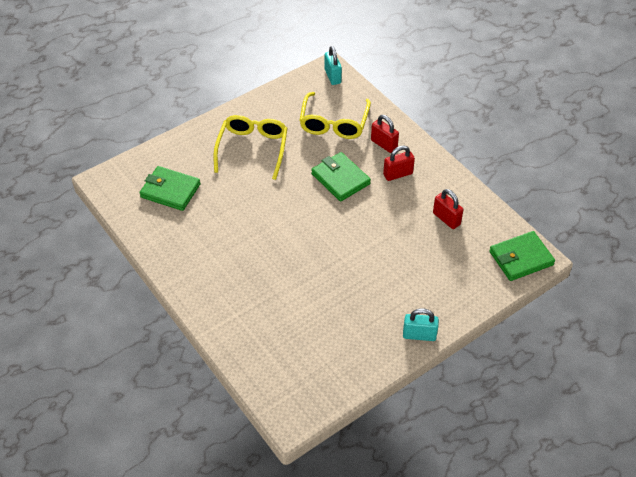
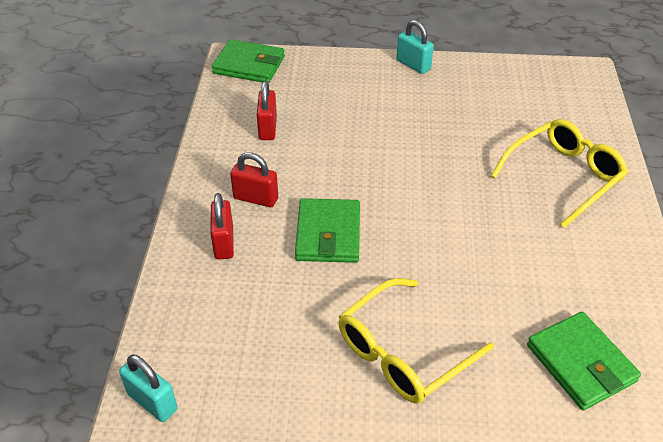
camera: 140 degrees left, 5 degrees down
yellow glasses [299,92,371,139] -> yellow glasses moved to [491,119,628,228]
turquoise padlock [325,46,342,85] -> turquoise padlock turned 75 degrees counterclockwise [119,354,178,422]

